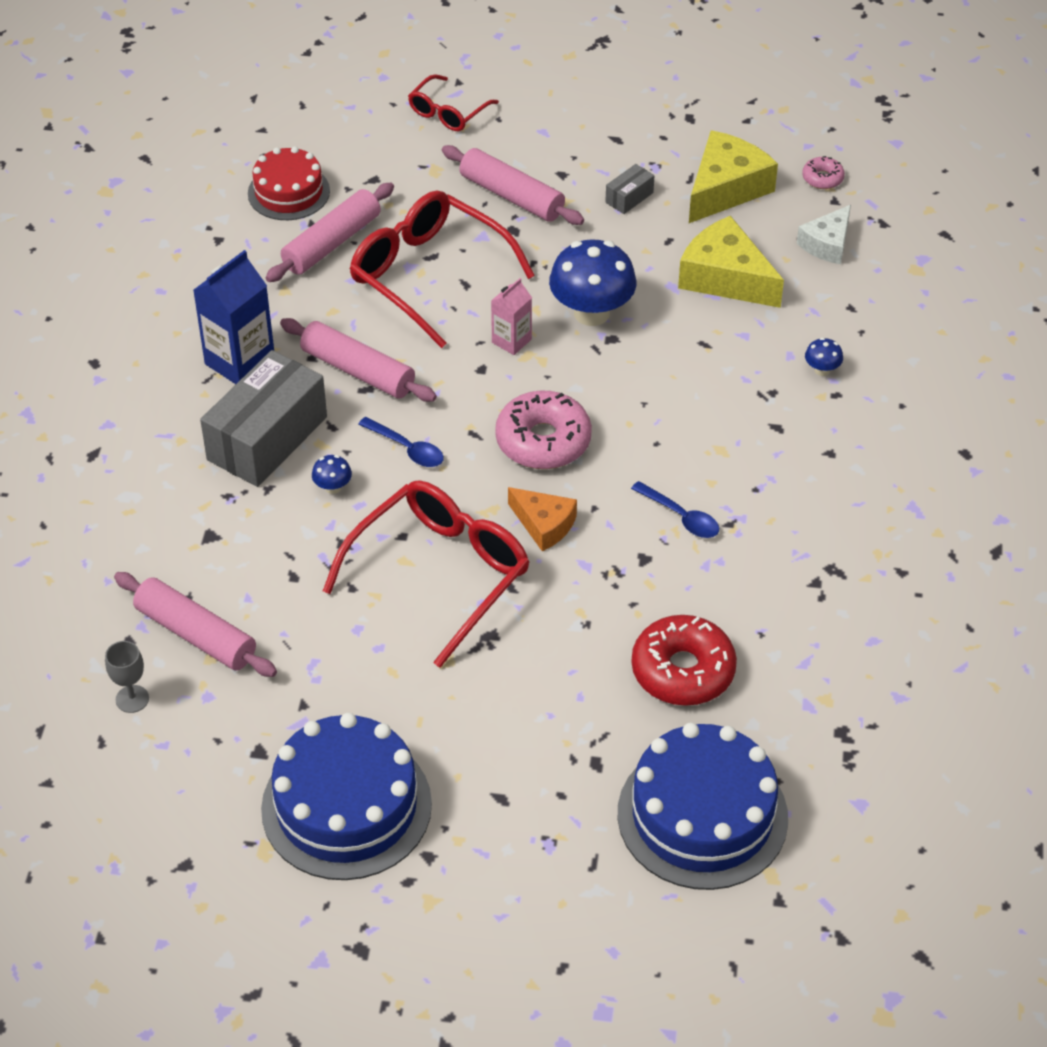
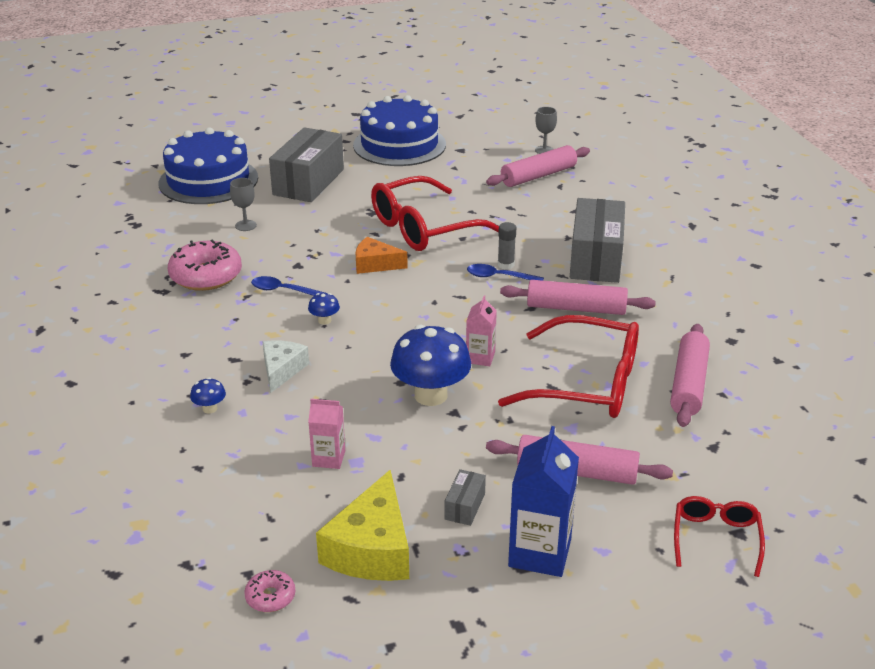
camera: 155 degrees right, 15 degrees down
pink rolling pin [114,572,277,677] -> pink rolling pin turned 45 degrees counterclockwise [486,145,590,187]
blue carton [193,250,274,384] -> blue carton moved to [508,426,579,577]
red cake [248,146,330,220] -> none
blue mushroom [312,455,352,494] -> blue mushroom moved to [308,293,340,325]
red glasses [323,480,530,668] -> red glasses turned 45 degrees clockwise [371,176,499,251]
pink donut [495,391,592,469] -> pink donut moved to [168,239,242,291]
red donut [632,615,737,706] -> grey goblet [230,178,257,231]
yellow cheese [678,216,784,308] -> pink carton [308,399,345,469]
white cheese [797,205,851,264] -> white cheese moved to [262,340,309,393]
none -> grey box [269,127,344,202]
none -> grey glue stick [498,222,516,269]

